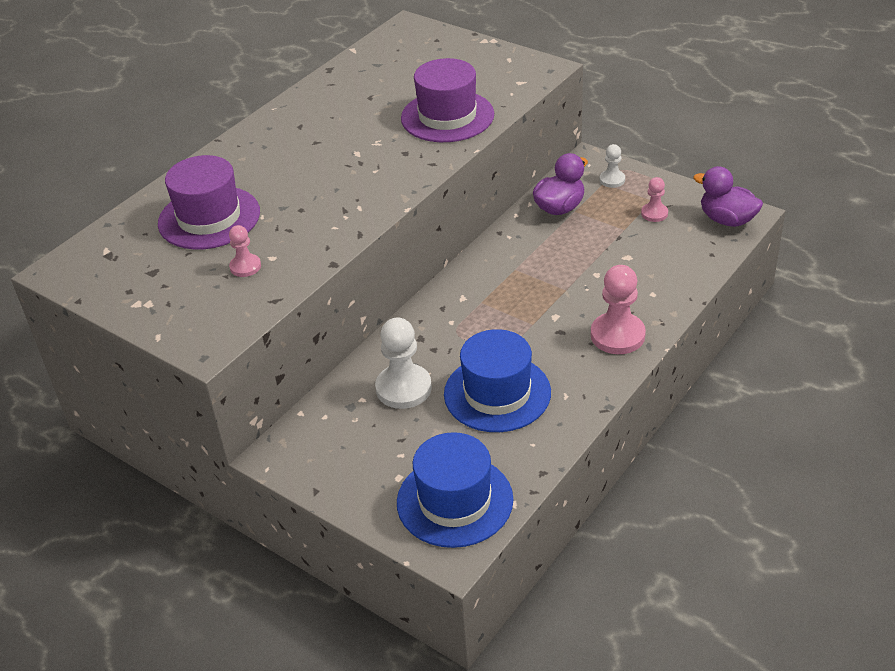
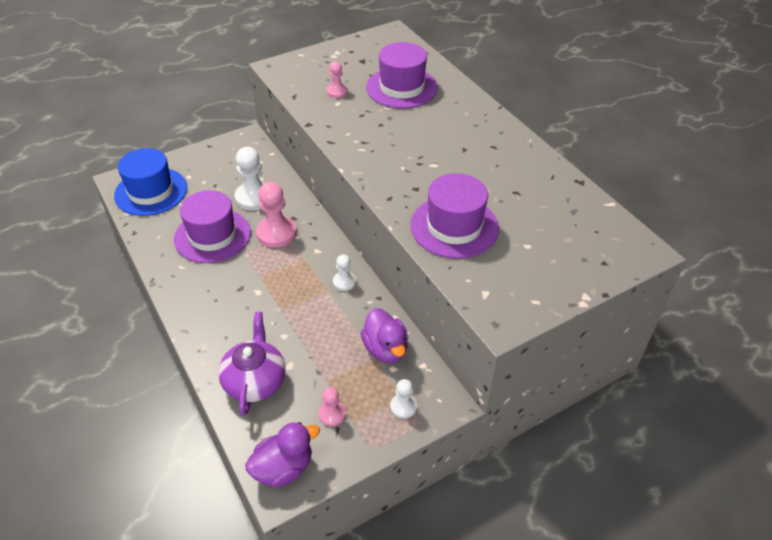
camera: 110 degrees right, 5 degrees up
blue hat [444,329,551,432] -> purple hat [174,190,251,263]
pink pawn [591,265,646,354] -> pink pawn moved to [256,182,297,248]
none -> purple teapot [218,312,286,416]
none -> white pawn [333,254,356,291]

